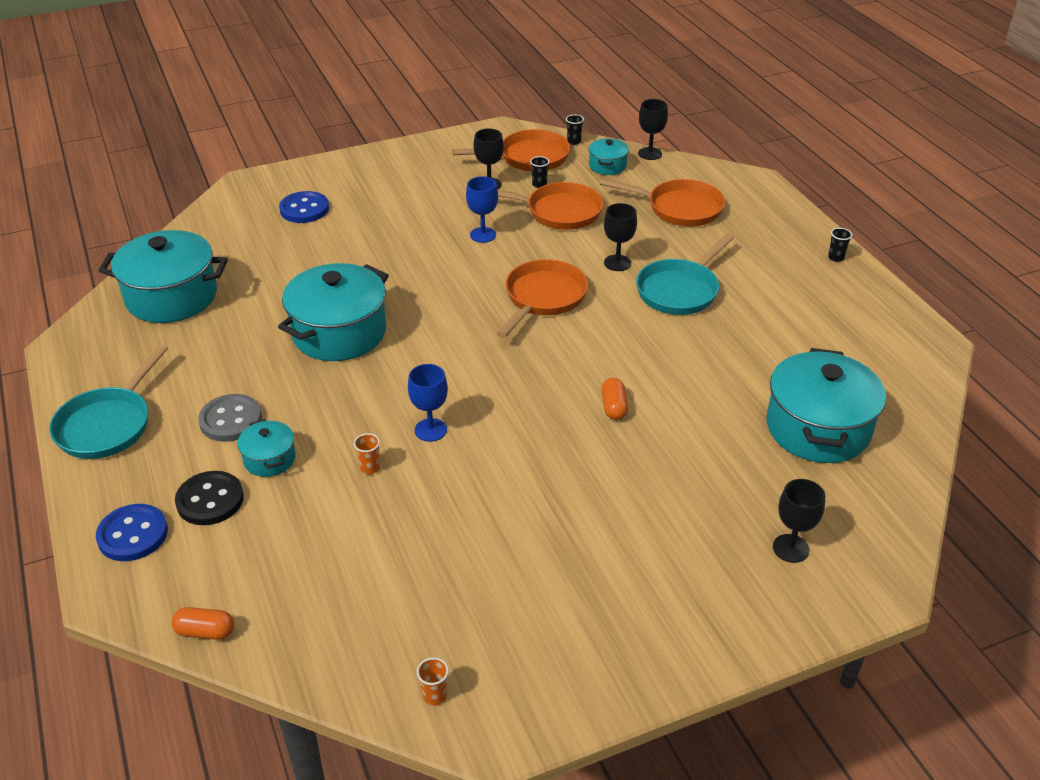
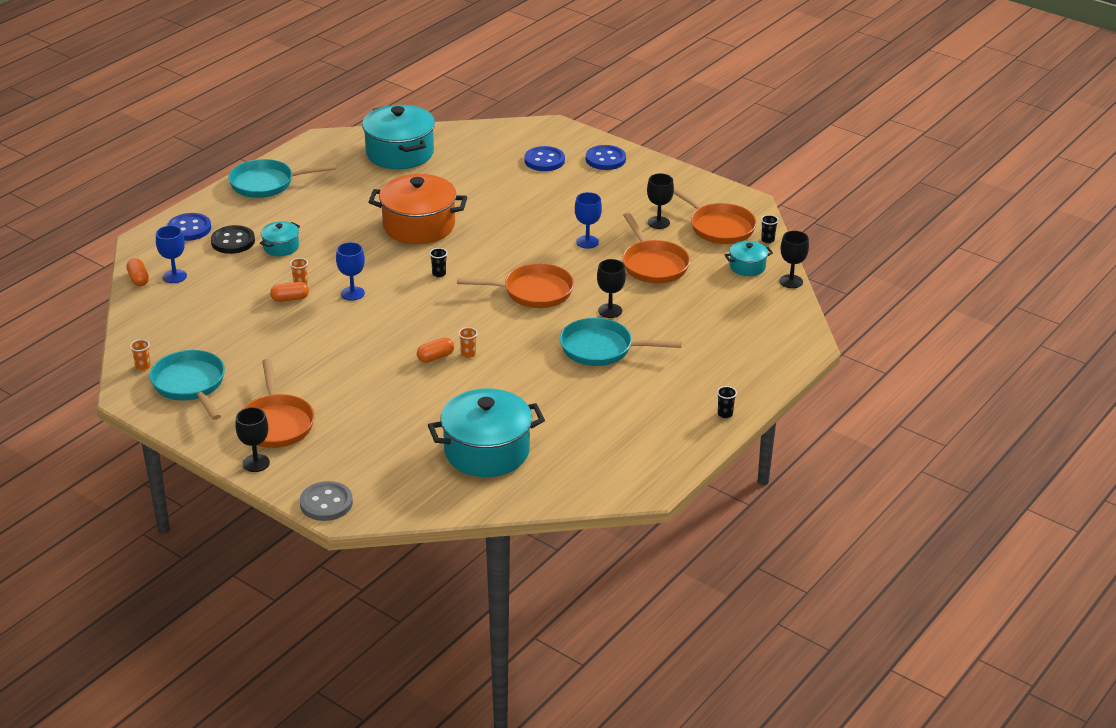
camera: 60 degrees right, 5 degrees down
grey button [198,394,262,442] -> grey button moved to [300,481,353,521]
turquoise pot [278,263,389,361] -> orange pot [368,174,467,244]
black cup [530,156,550,188] -> black cup moved to [429,248,447,277]
orange pan [600,178,725,226] -> orange pan moved to [243,359,315,448]
black goblet [773,479,825,563] -> black goblet moved to [235,407,270,472]
none -> turquoise pan [149,350,225,420]
none -> blue goblet [156,225,187,283]
none -> orange capsule [270,282,309,302]
none -> orange cup [458,327,478,358]
none -> blue button [586,145,626,170]

